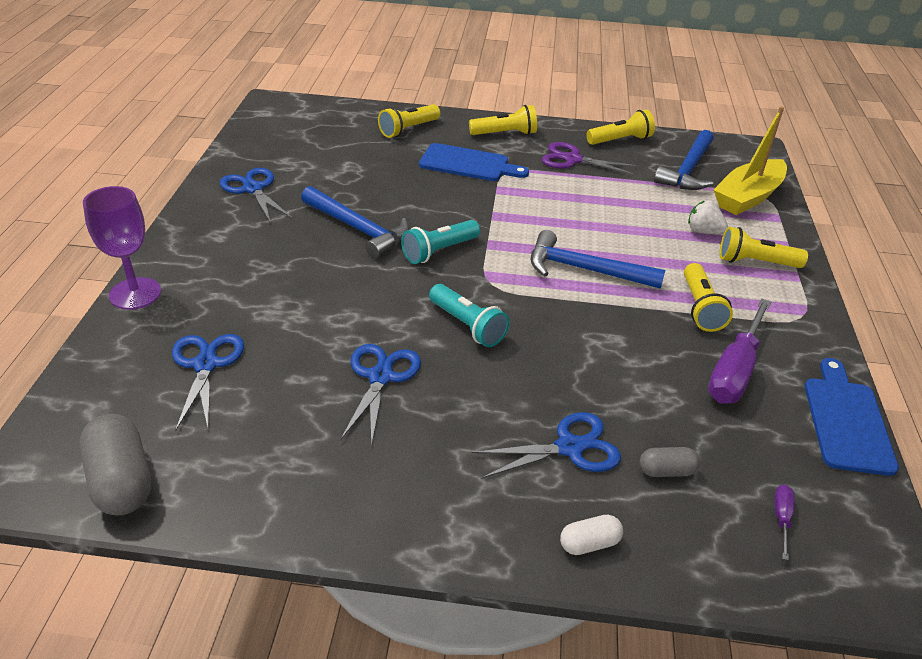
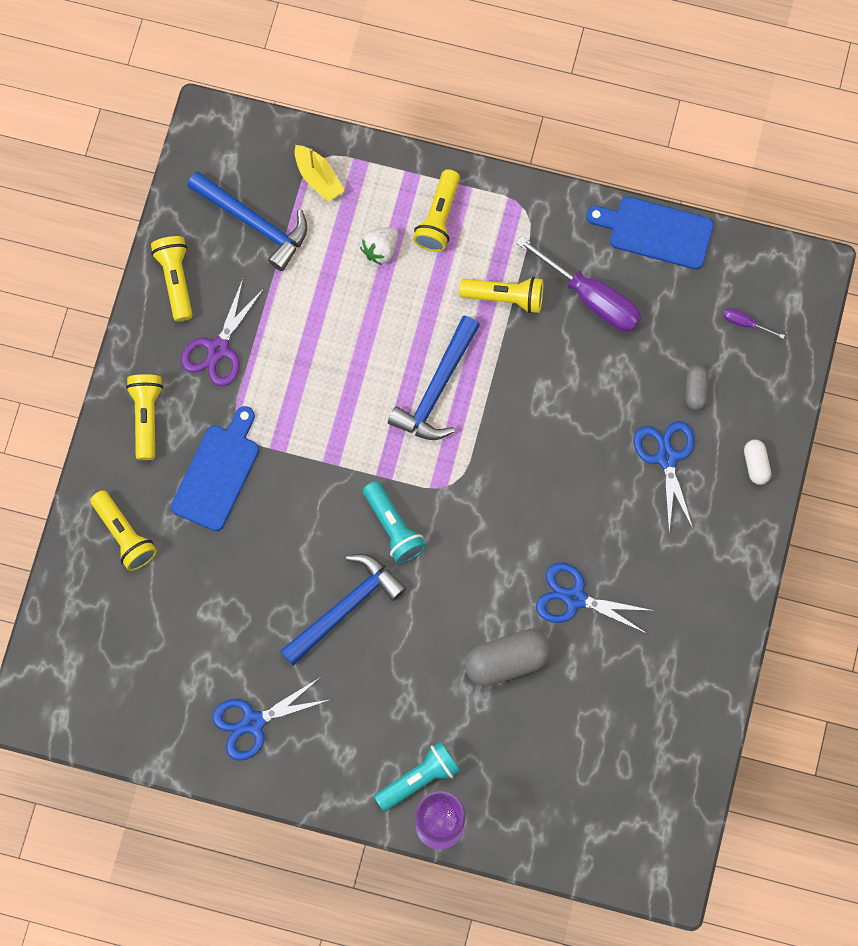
camera: 80 degrees left, 35 degrees up
grey capsule [80,414,151,515] -> grey capsule moved to [465,629,551,686]
blue scissors [172,334,244,431] -> none
turquoise flashlight [429,284,509,347] -> turquoise flashlight moved to [374,741,460,811]
yellow boat [714,106,787,215] -> yellow boat [295,145,344,202], size x0.56

